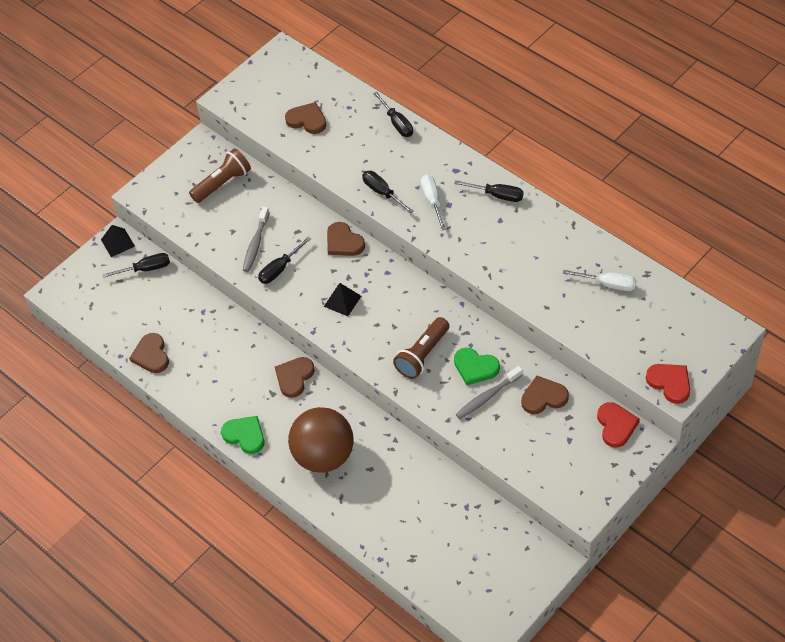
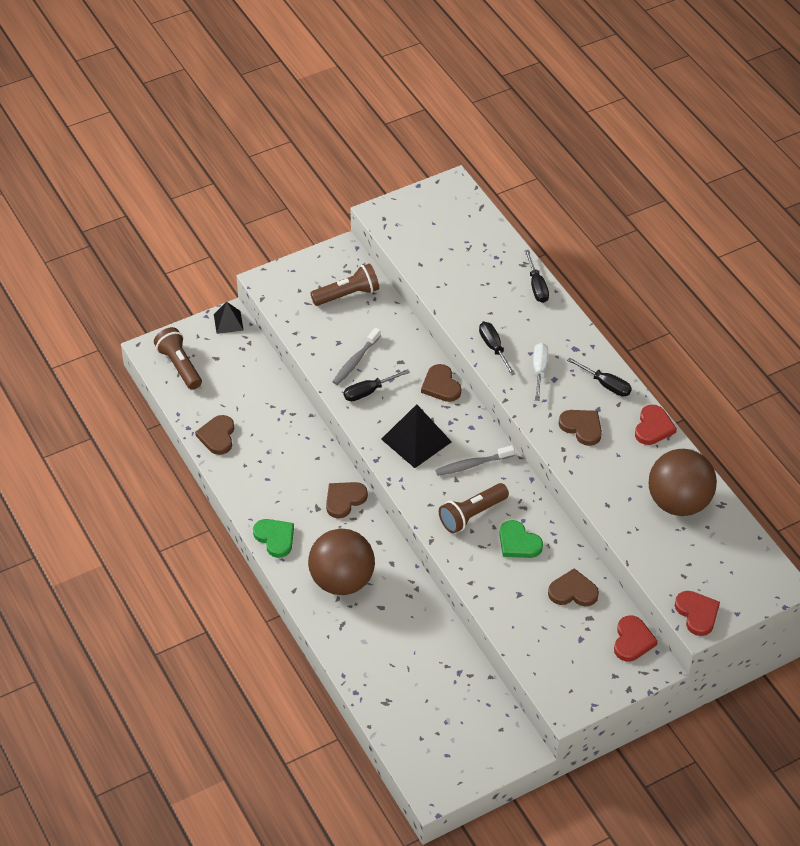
camera: 15 degrees right, 5 degrees down
black screwdriver [103,253,170,278] -> none
brown heart [285,102,326,134] -> brown heart moved to [559,410,602,446]
black pyramid [324,283,361,316] -> black pyramid [381,404,452,468], size x1.74
grey toothbrush [455,366,523,419] -> grey toothbrush moved to [436,445,515,476]
white screwdriver [563,270,636,291] -> brown ball [649,449,717,516]
none -> brown flashlight [154,327,202,390]
none -> red heart [635,404,677,445]

